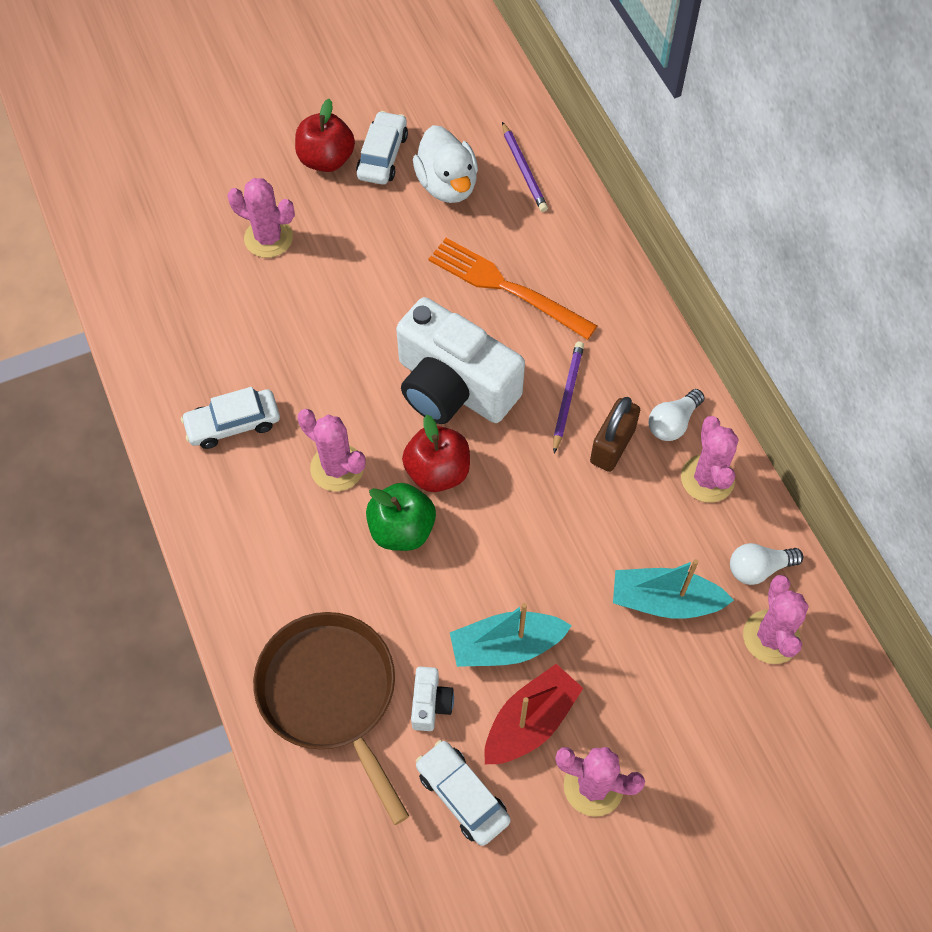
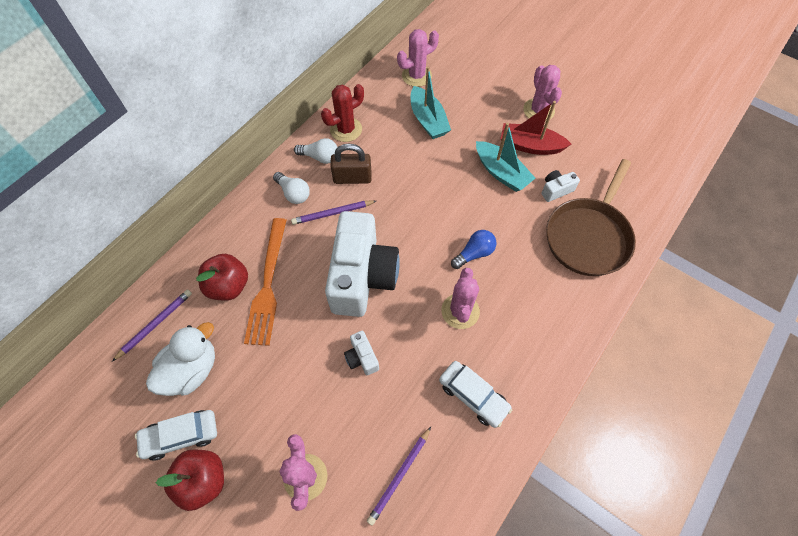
camera: 120 degrees left, 0 degrees up
green apple [366,483,436,551] -> blue light bulb [451,230,496,269]
red apple [402,415,470,492] -> red apple moved to [196,254,248,301]
white car [416,740,511,846] -> none
pink cactus [681,416,738,503] -> red cactus [321,84,364,142]
white light bulb [730,543,803,585] -> white light bulb moved to [273,172,310,204]
none -> white camera [344,331,379,375]
none -> purple pencil [367,427,431,526]

